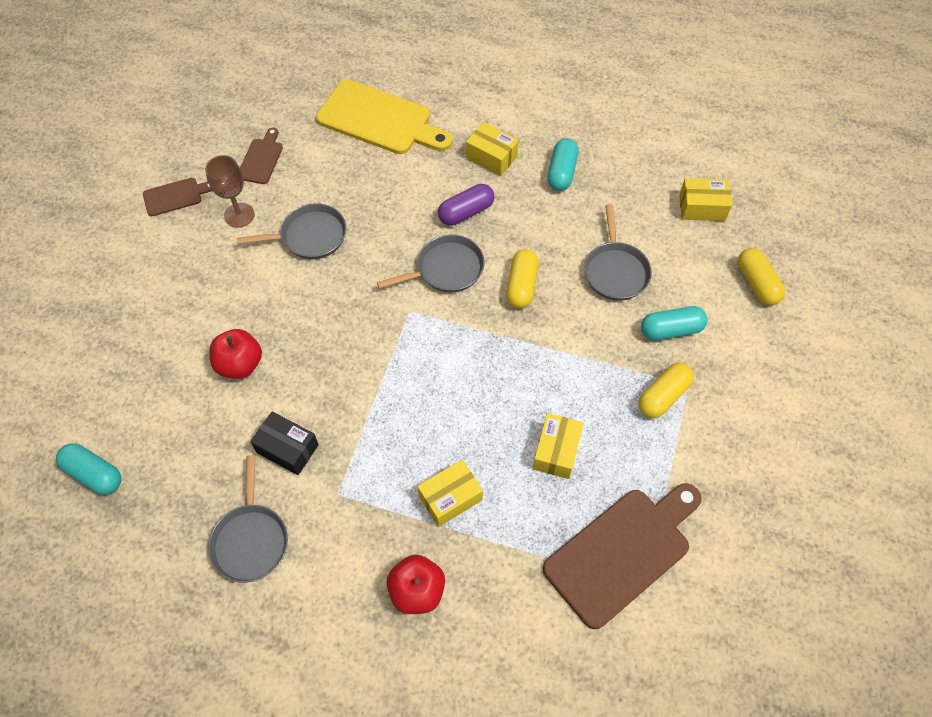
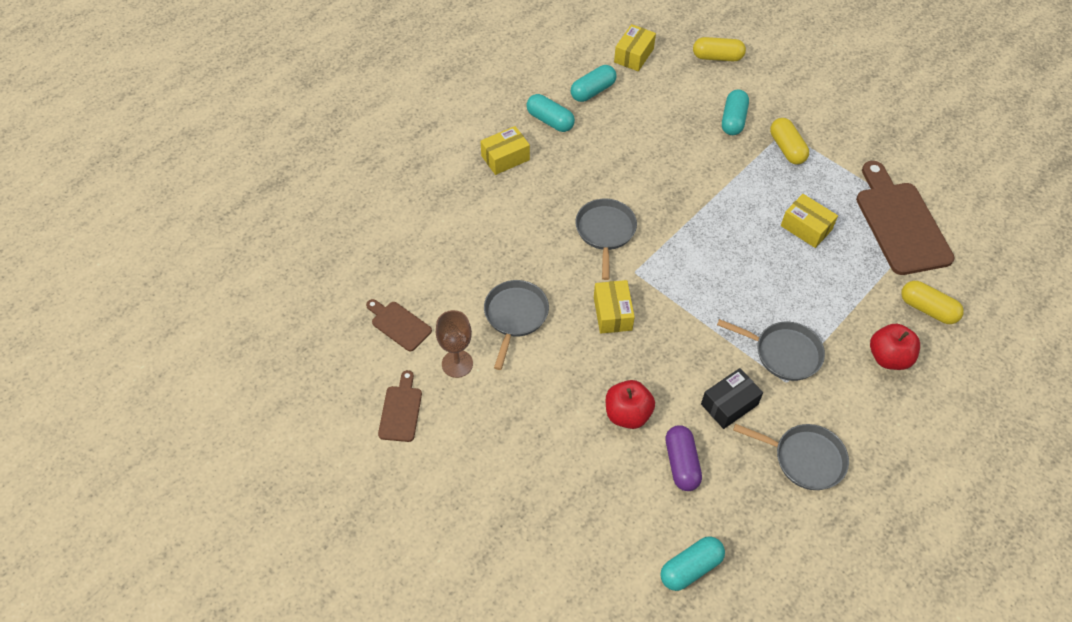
camera: 65 degrees left, 5 degrees down
yellow cutting board [316,80,452,154] -> none
yellow box [417,460,483,527] -> yellow box moved to [594,280,635,333]
purple capsule [438,184,495,226] -> purple capsule moved to [665,425,702,491]
yellow capsule [506,249,539,308] -> yellow capsule moved to [901,281,964,324]
grey pan [584,204,652,301] -> grey pan moved to [717,319,825,381]
none -> turquoise capsule [571,65,616,102]

